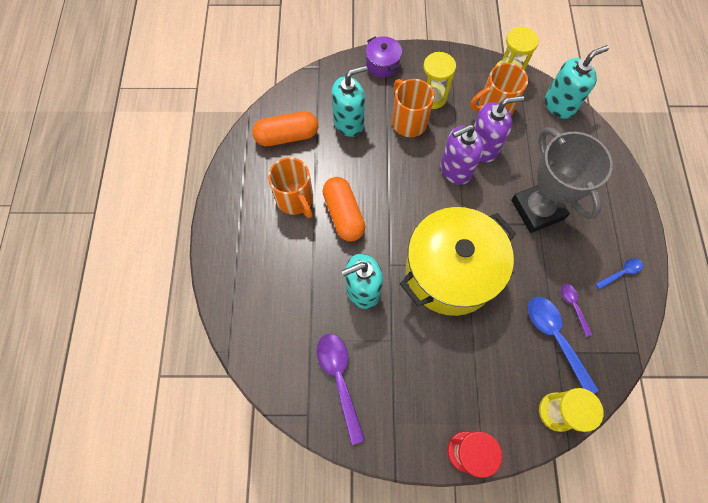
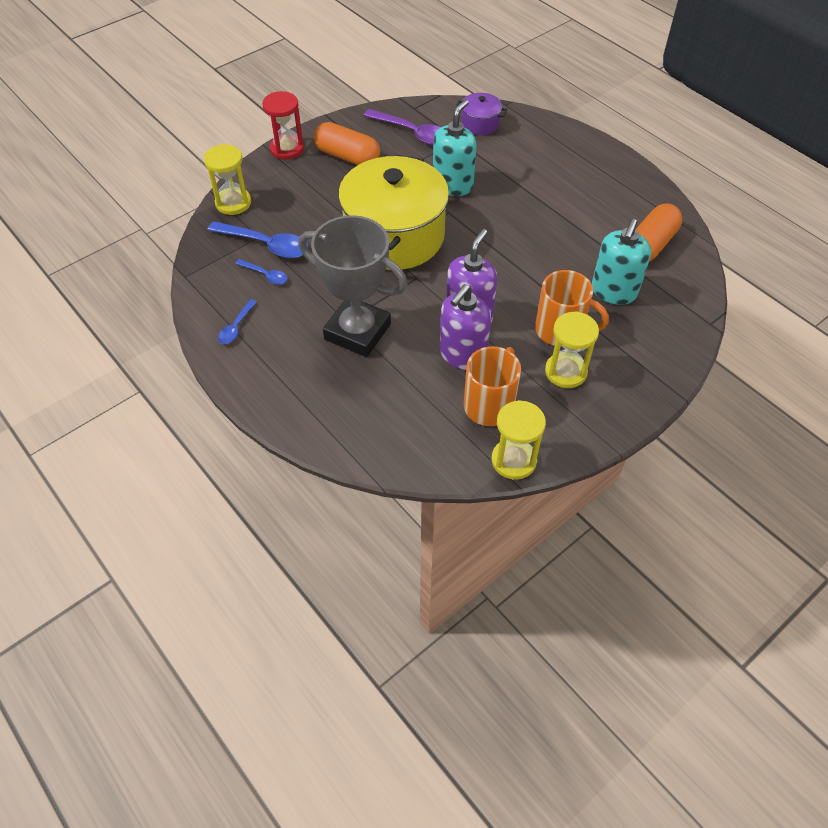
camera: 140 degrees right, 15 degrees down
orange mug [268,157,313,218] -> none
orange capsule [323,177,365,241] -> orange capsule moved to [314,122,380,165]
purple pot [366,36,402,78] -> purple pot moved to [456,93,507,135]
turquoise soap dispenser [545,45,609,119] -> none
purple spoon [561,284,593,337] -> blue spoon [235,259,288,285]

